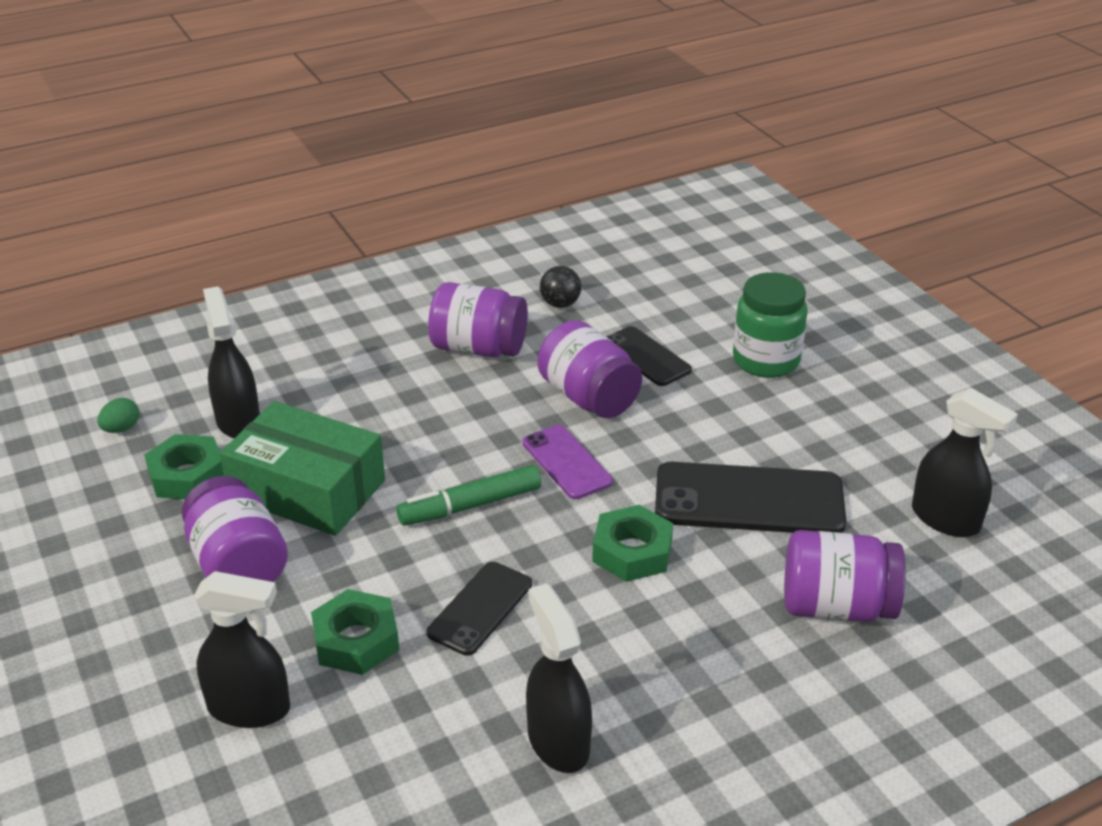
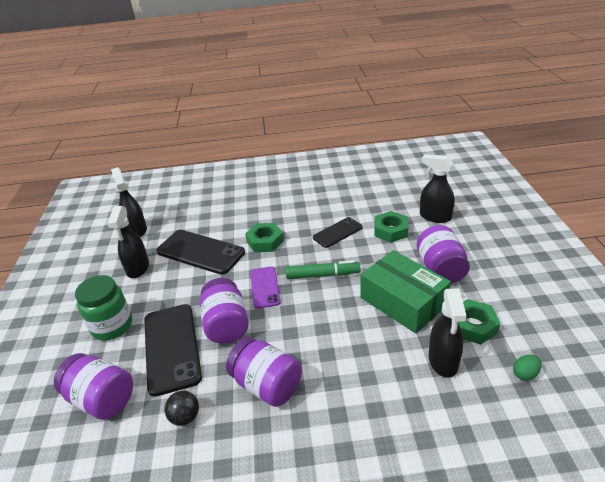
camera: 155 degrees left, 0 degrees up
black spray bottle [526,583,592,773] -> black spray bottle moved to [107,206,149,278]
black phone [606,326,692,386] -> black phone [144,304,202,397], size x1.71
purple jar [784,530,906,622] -> purple jar moved to [54,353,133,420]

